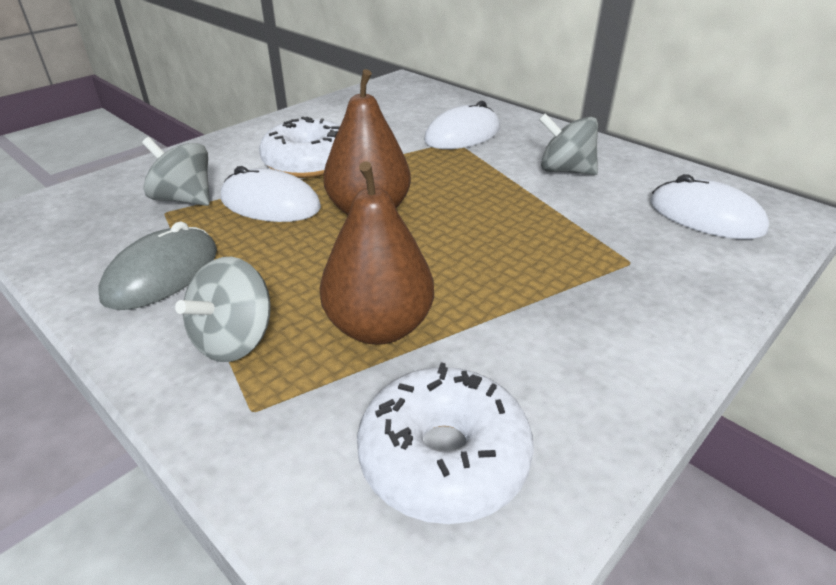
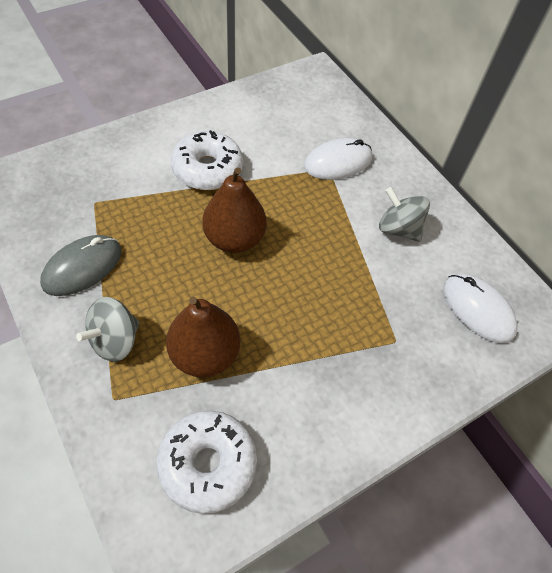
camera: 10 degrees right, 20 degrees up
grey spinning top [142,137,210,206] -> none
white mouse [221,166,321,222] -> none

